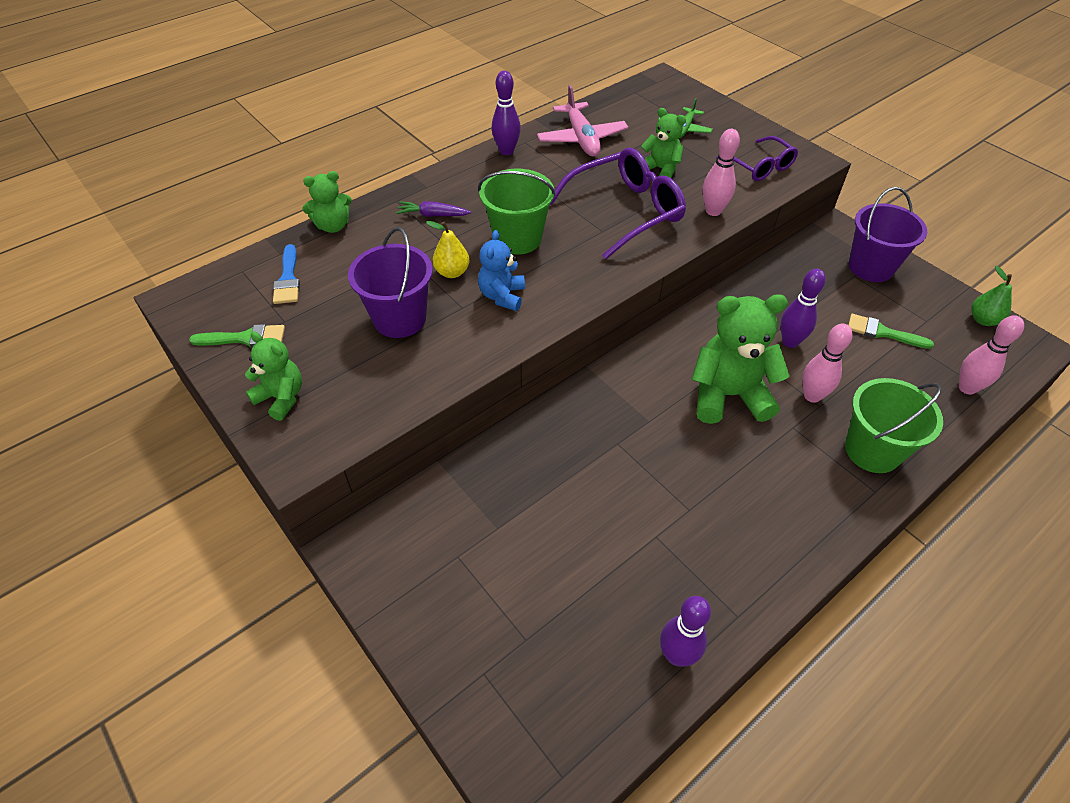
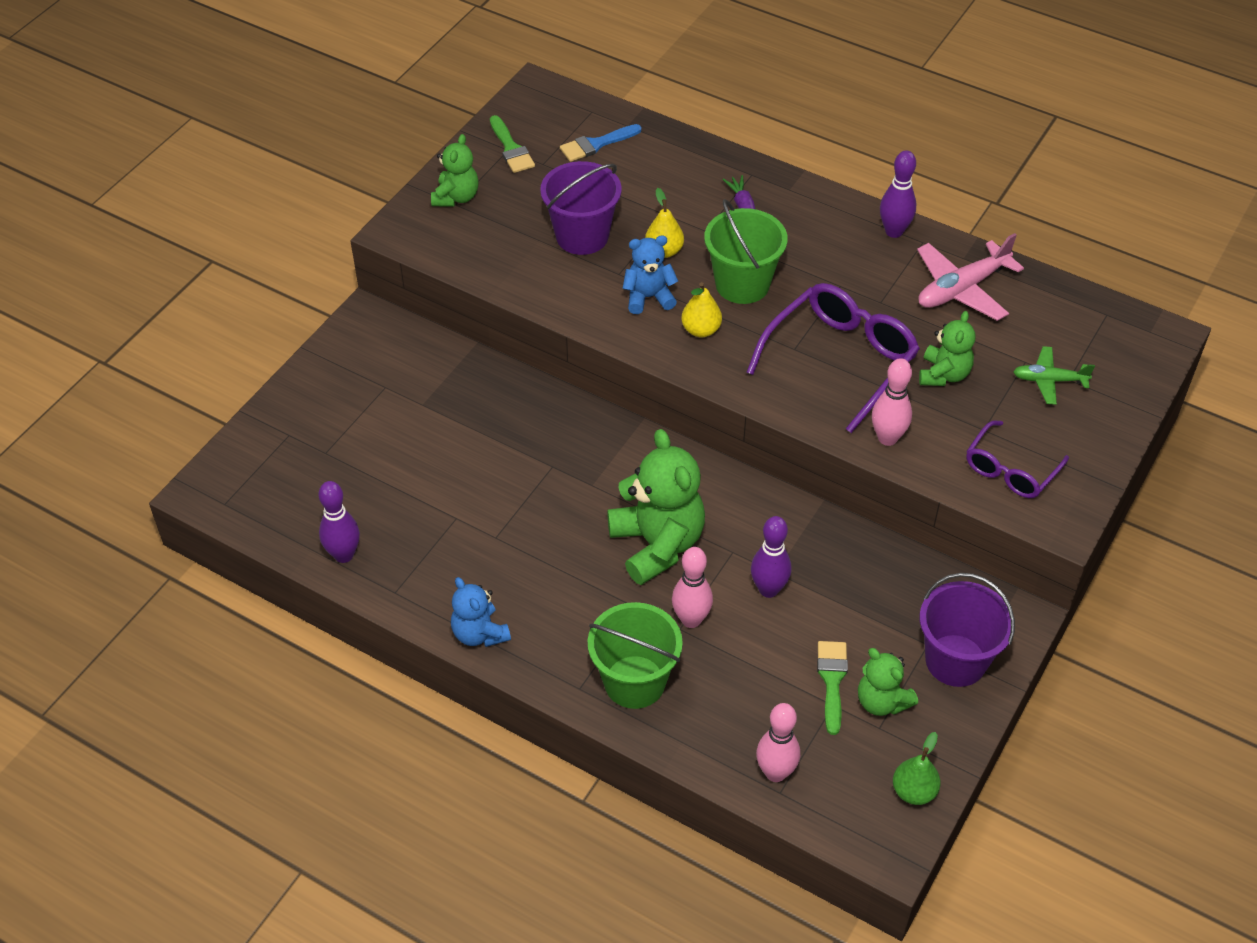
camera: 70 degrees right, 0 degrees up
green teddy bear [302,171,352,233] -> green teddy bear moved to [858,648,918,716]
purple glasses [550,148,686,260] -> purple glasses turned 90 degrees counterclockwise [746,283,920,433]
none -> blue teddy bear [451,577,511,647]
none -> yellow pear [681,282,722,337]

